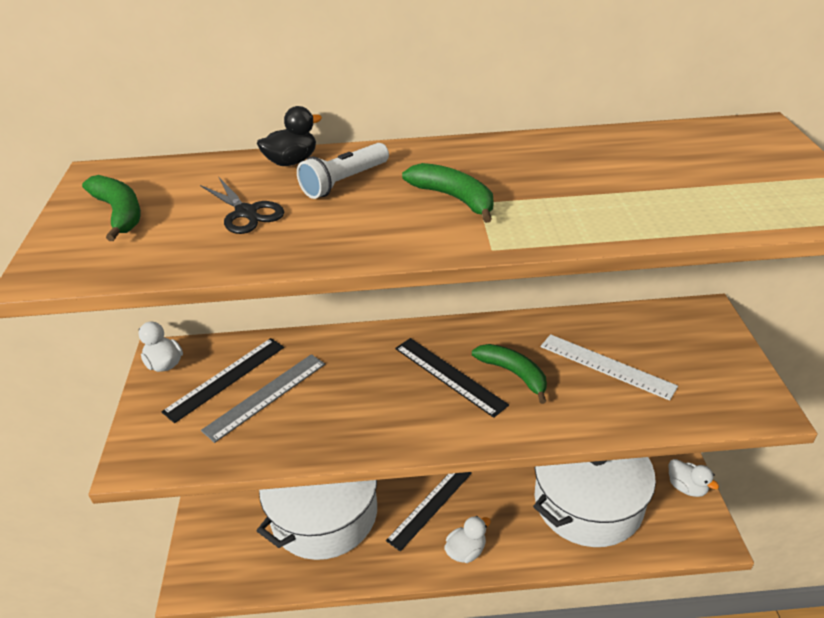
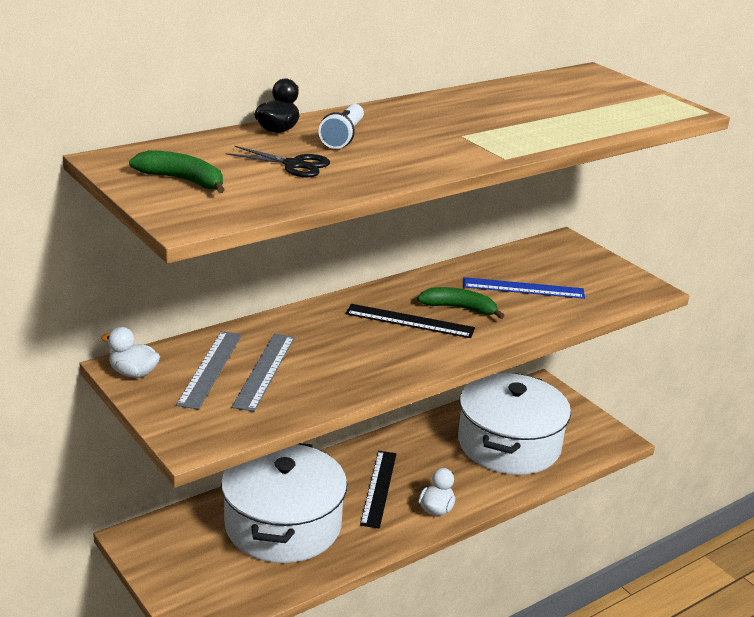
camera: 35 degrees left, 10 degrees down
black ruler [161,338,284,423] -> grey ruler [176,331,242,410]
green banana [402,163,494,223] -> none
white ruler [541,334,678,401] -> blue ruler [463,277,585,299]
white duck [669,459,719,497] -> none

